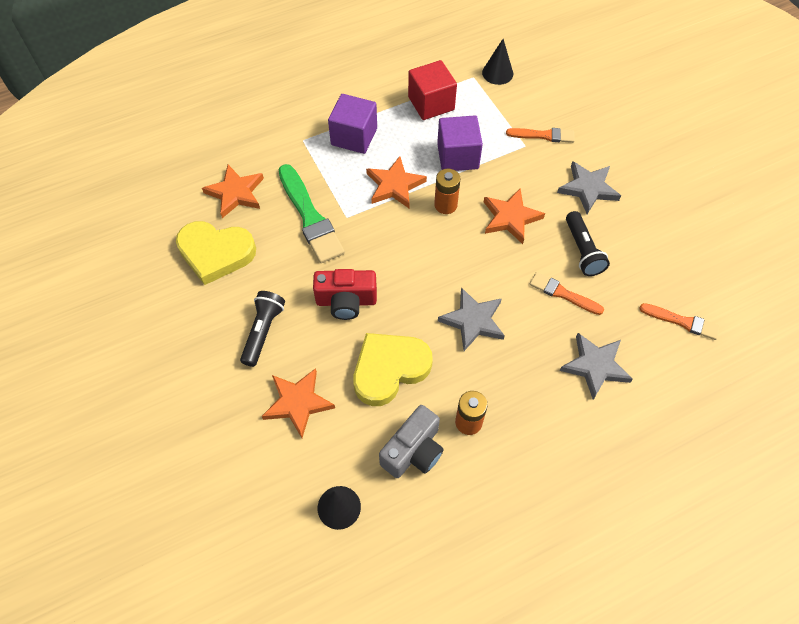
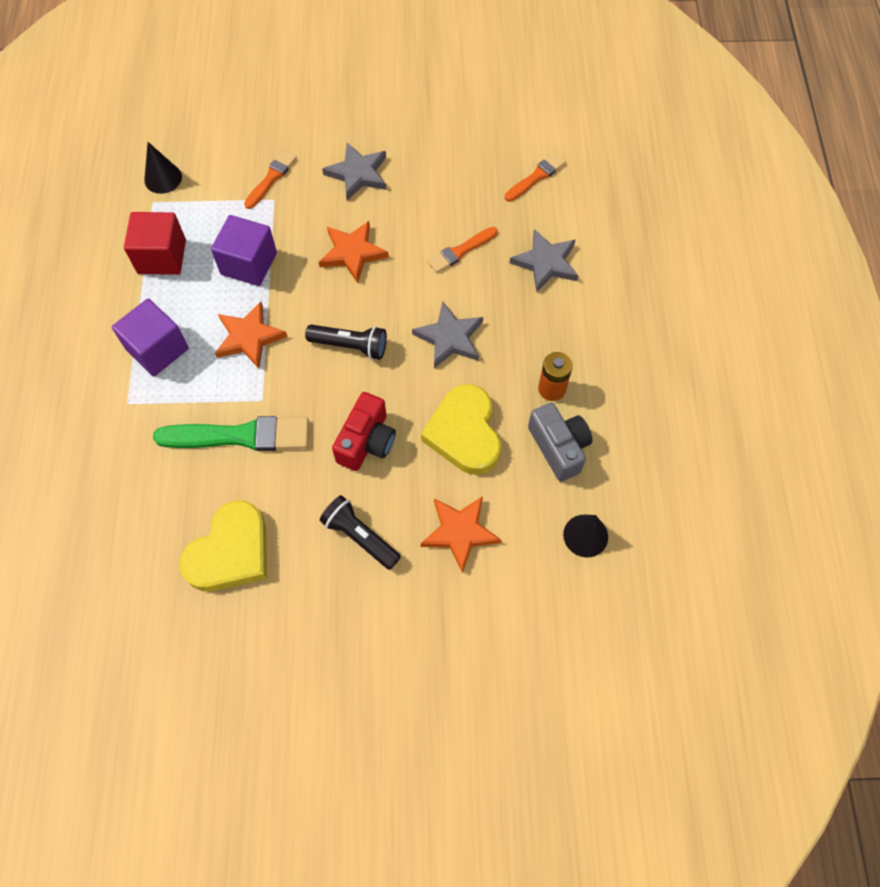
camera: 65 degrees left, 5 degrees up
orange star [202,165,264,218] -> none
orange battery [434,169,461,214] -> none
black flashlight [566,211,610,276] -> black flashlight moved to [305,325,387,360]

